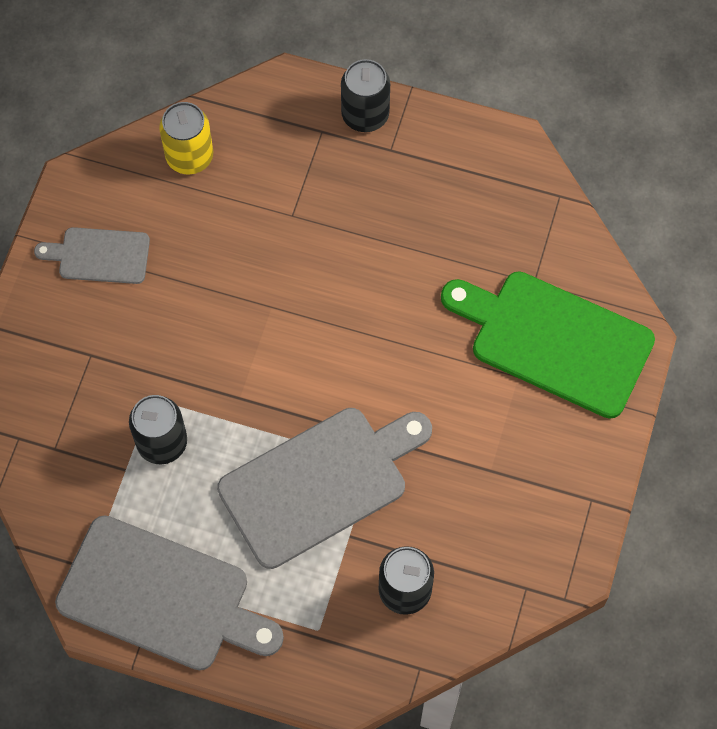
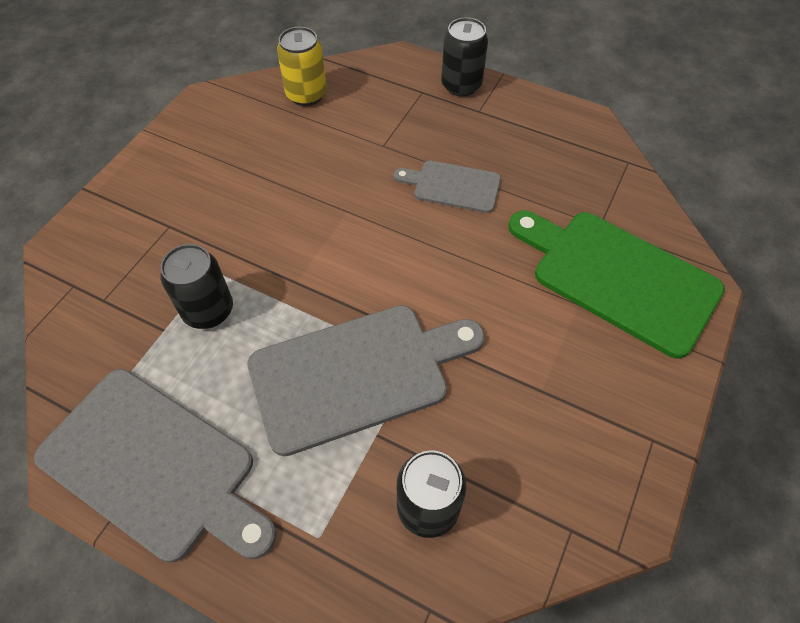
camera: 10 degrees right, 10 degrees down
grey cutting board [34,227,150,284] -> grey cutting board moved to [394,160,501,213]

